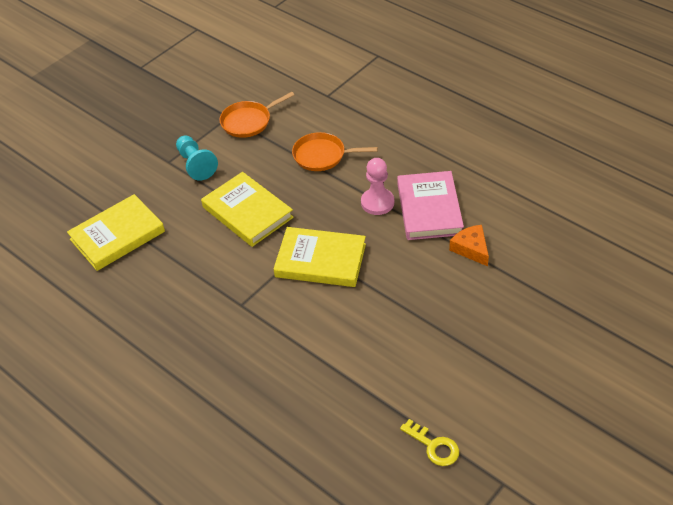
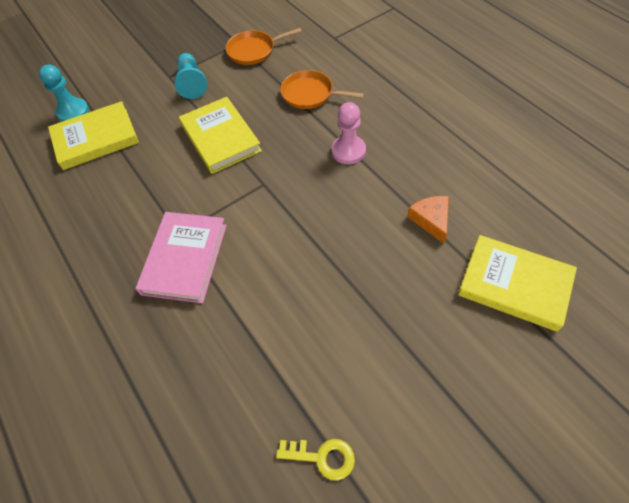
camera: 15 degrees right, 10 degrees up
yellow book [274,227,366,287] -> yellow book moved to [458,235,577,332]
pink book [397,171,464,240] -> pink book moved to [136,212,227,303]
yellow key [400,419,459,466] -> yellow key turned 45 degrees counterclockwise [276,439,355,481]
none -> turquoise pawn [39,65,89,122]

